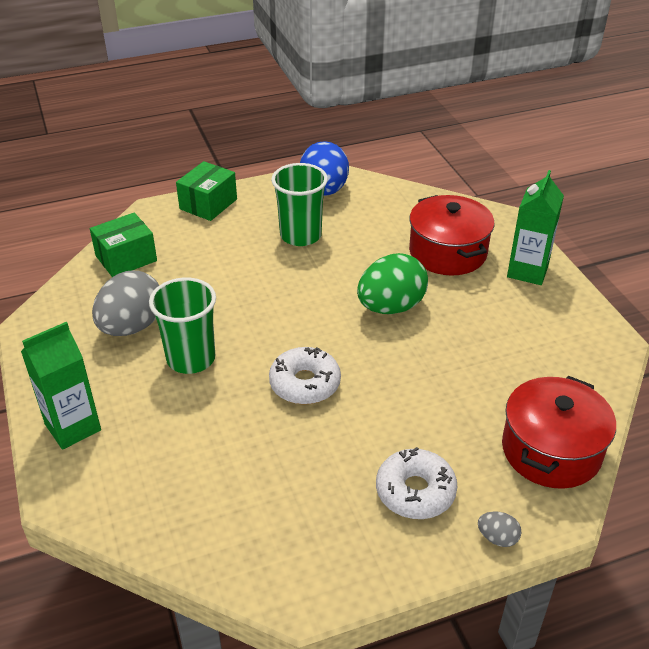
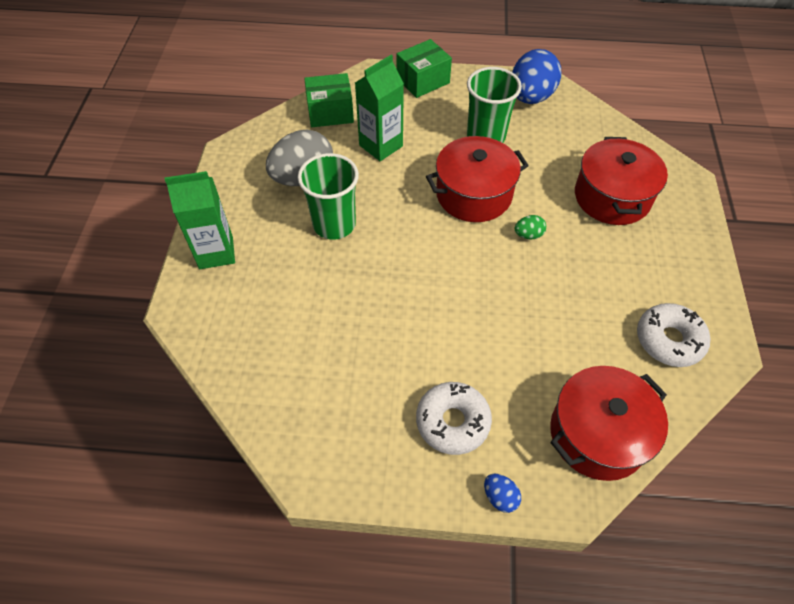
camera: 25 degrees right, 15 degrees up
white donut [269,347,341,405] -> white donut moved to [637,303,710,367]
green egg [357,253,428,314] -> green egg [515,215,546,239], size x0.44
grey egg [478,511,522,547] -> blue egg [484,474,521,513]
green carton [507,170,564,285] -> green carton moved to [355,55,404,161]
none -> red pot [426,136,529,222]

